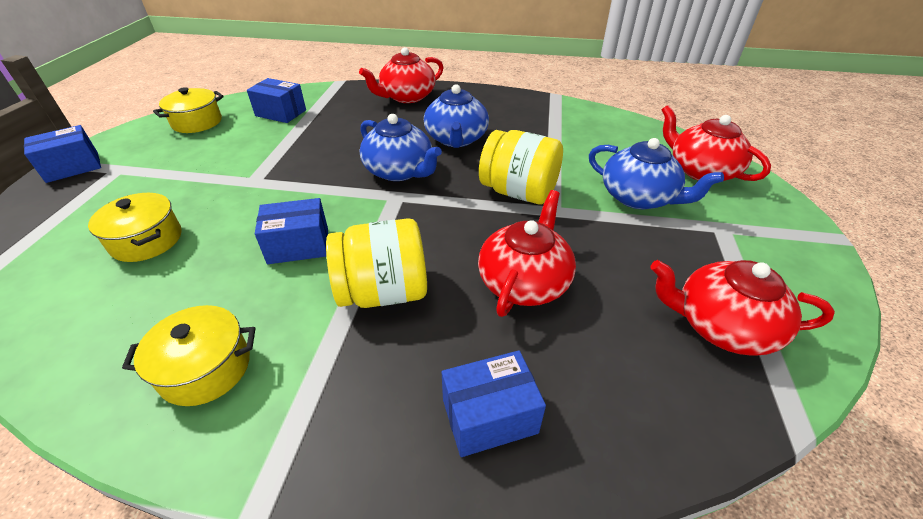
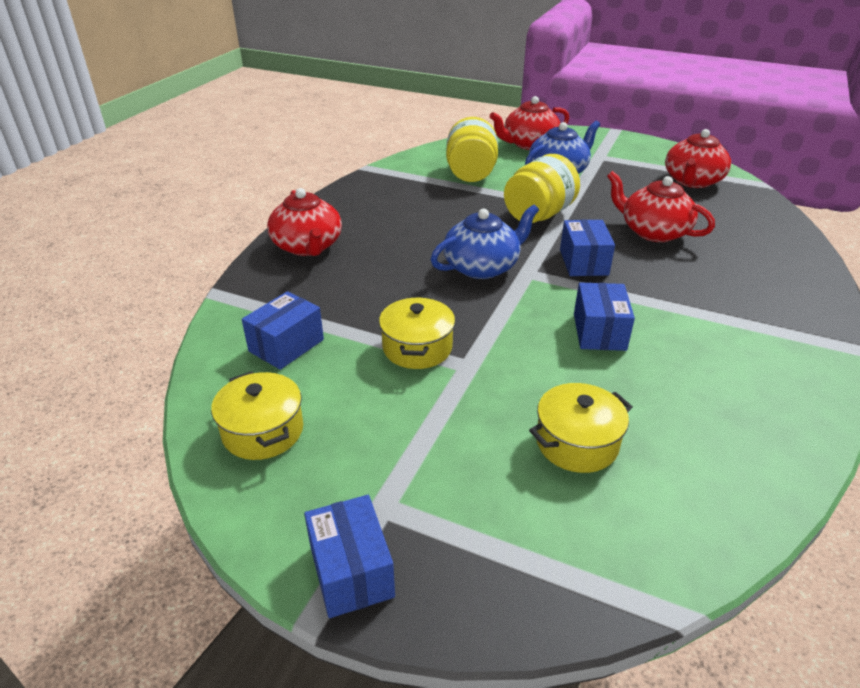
camera: 75 degrees left, 5 degrees down
yellow pot [122,305,255,406] -> yellow pot moved to [379,297,455,369]
yellow jar [326,218,427,308] -> yellow jar moved to [446,117,498,182]
blue teapot [424,84,489,148] -> none
blue box [442,350,546,457] -> blue box moved to [560,220,615,276]

